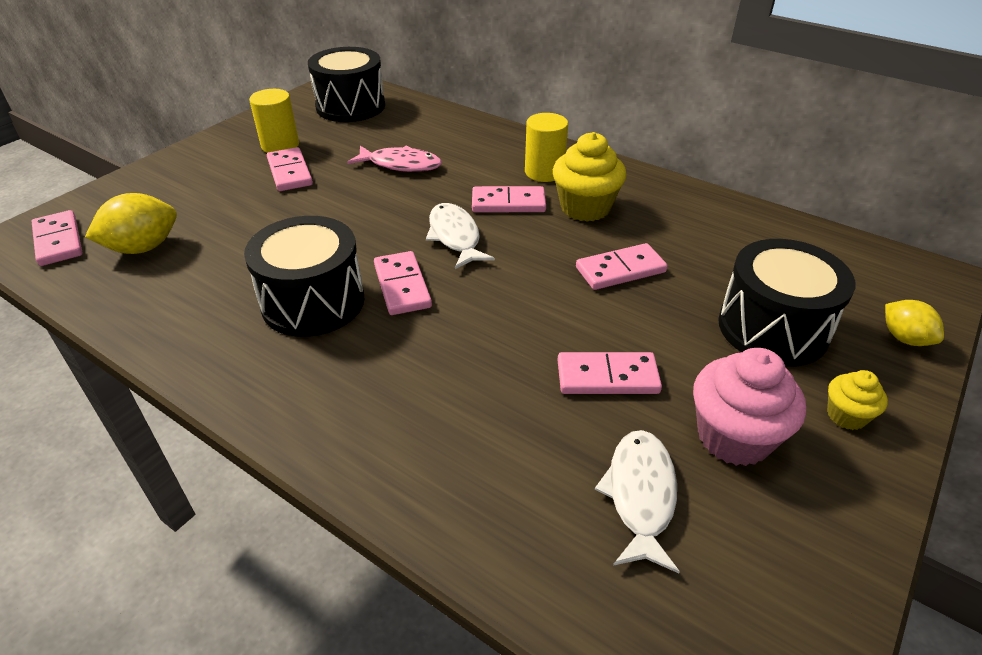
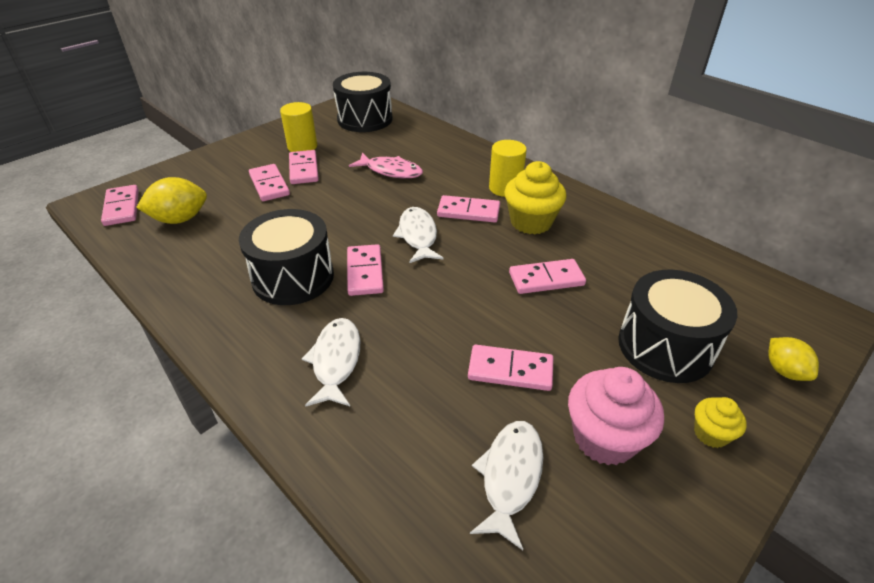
camera: 10 degrees right, 0 degrees up
none -> pink domino [249,164,290,201]
none -> white fish [302,318,360,407]

